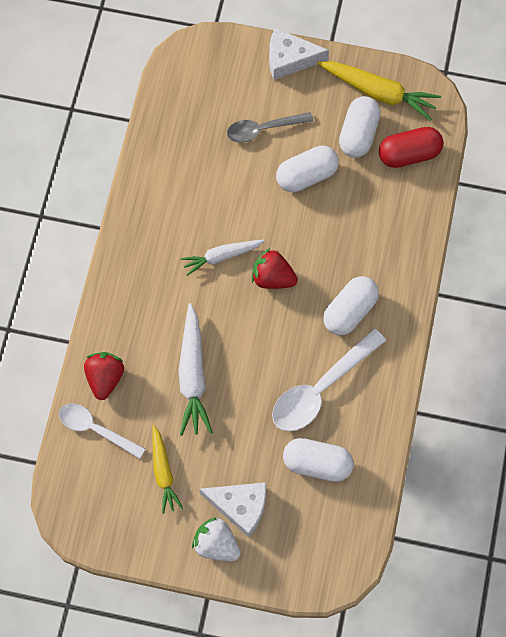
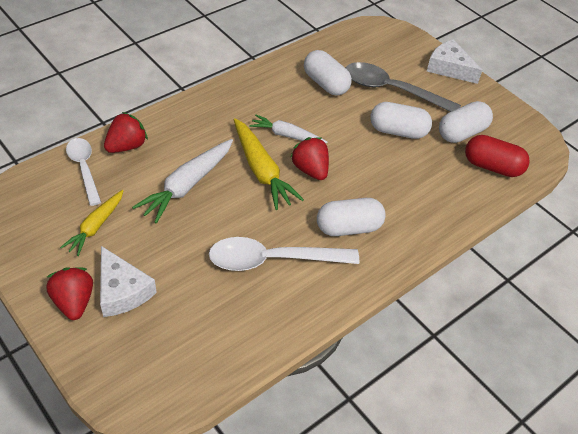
camera: 35 degrees right, 20 degrees down
white strawberry [192,517,240,561] -> red strawberry [46,267,93,320]
grey spoon [227,112,313,143] -> grey spoon [346,62,461,112], size x1.54
white capsule [283,438,354,482] -> white capsule moved to [304,50,352,95]
yellow carrot [317,61,441,120] -> yellow carrot moved to [234,118,304,210]

